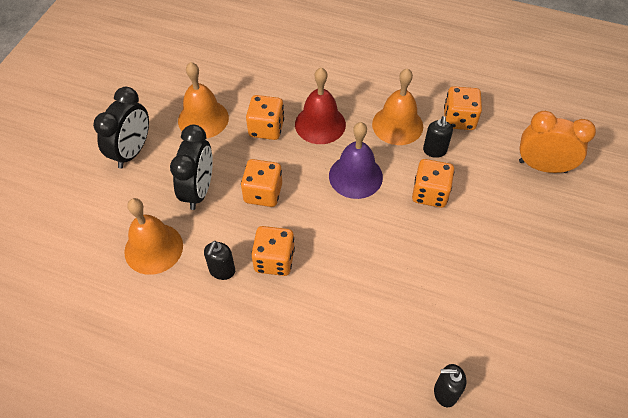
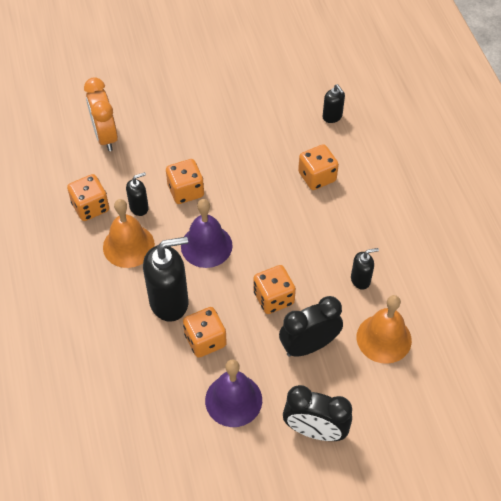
camera: 125 degrees left, 0 degrees up
black clock [93,87,149,168] -> black clock turned 150 degrees counterclockwise [283,385,352,441]
orange bell [178,62,229,139] -> purple bell [205,359,262,427]
orange dice [251,226,295,276] -> orange dice moved to [298,144,339,190]
red bell [295,68,346,144] -> black soap dispenser [143,237,188,322]

